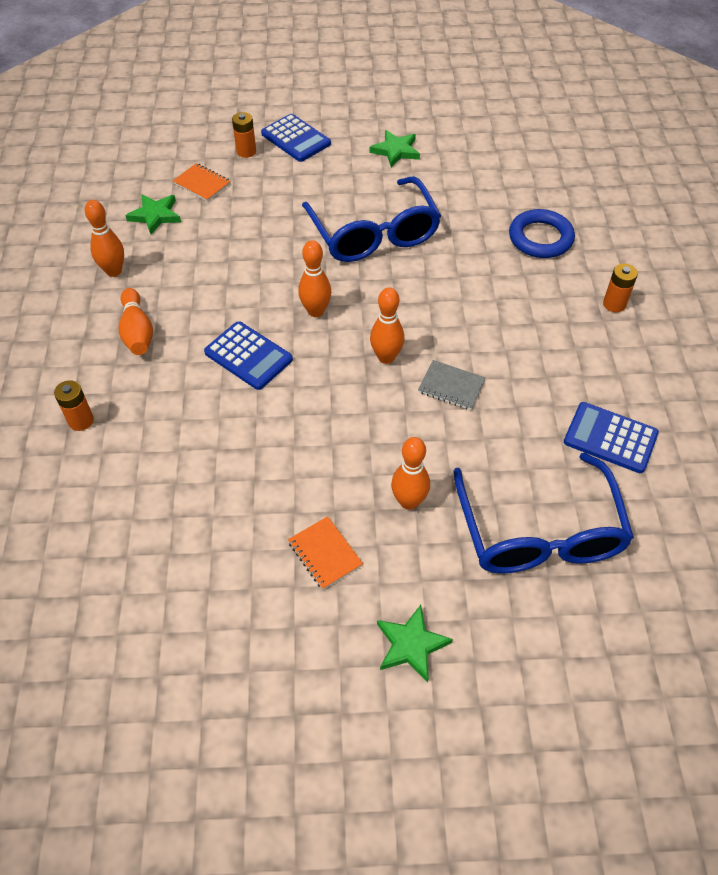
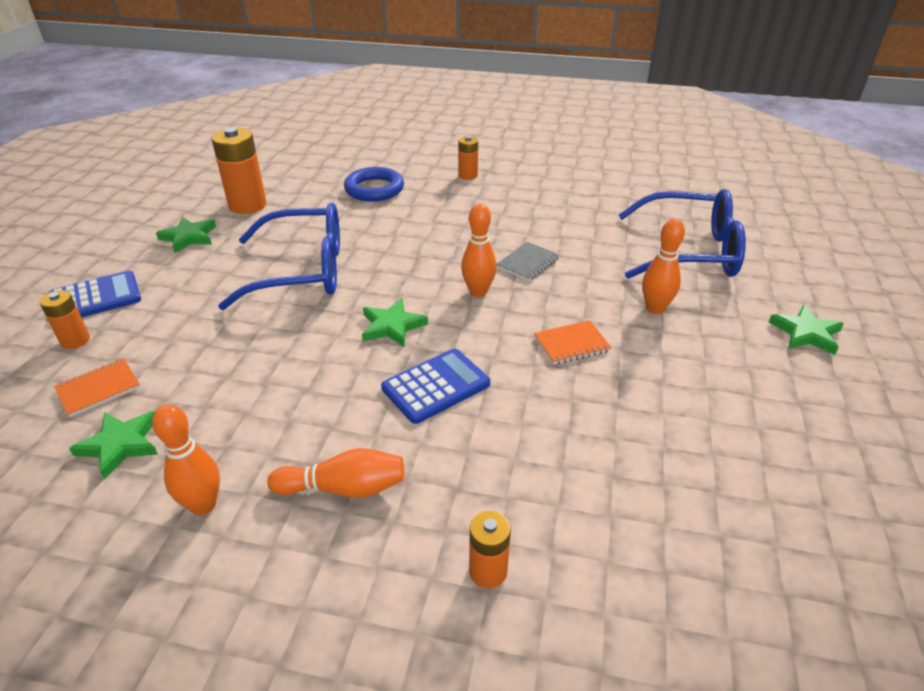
camera: 75 degrees left, 15 degrees down
orange notebook [288,516,363,590] -> orange notebook moved to [534,320,612,365]
orange bowling pin [298,240,331,317] -> green star [362,298,428,347]
blue calculator [564,402,659,473] -> none
none -> orange battery [211,127,266,214]

